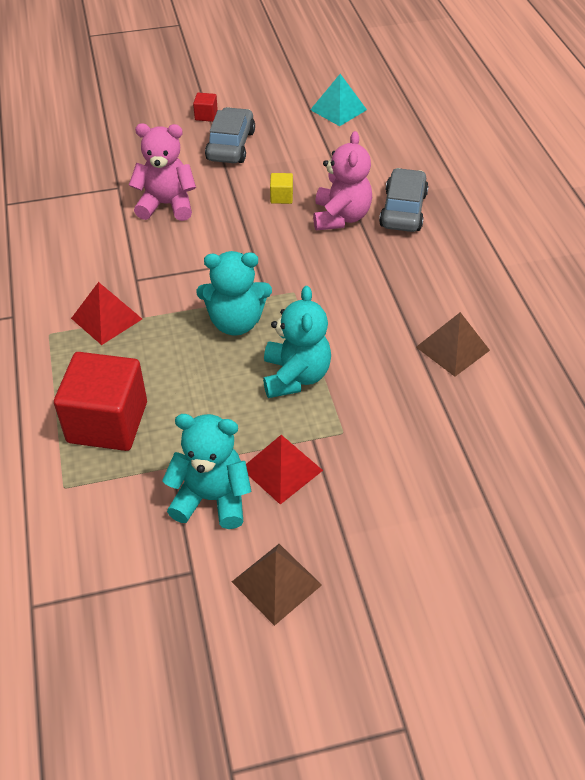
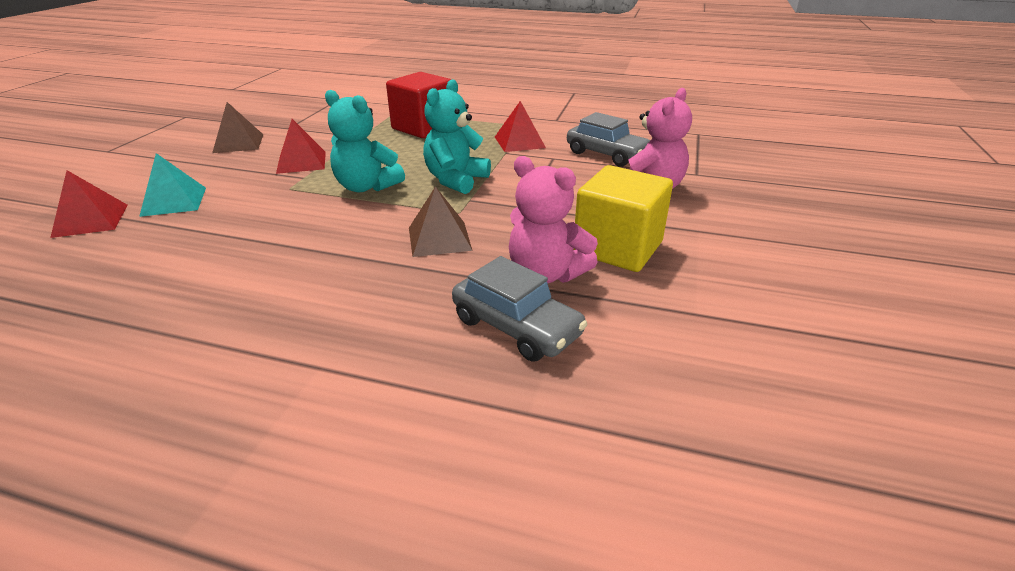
camera: 120 degrees right, 15 degrees down
turquoise teddy bear [162,414,251,529] -> none
red cube [193,93,218,122] -> none
grey car [205,107,255,163] -> grey car moved to [567,112,650,167]
yellow cube [270,173,293,204] -> yellow cube [574,165,673,272], size x2.42
turquoise pyramid [310,74,367,126] -> turquoise pyramid moved to [139,153,206,217]
brown pyramid [416,312,490,377] -> brown pyramid moved to [409,186,473,257]
none -> red pyramid [50,170,128,238]

